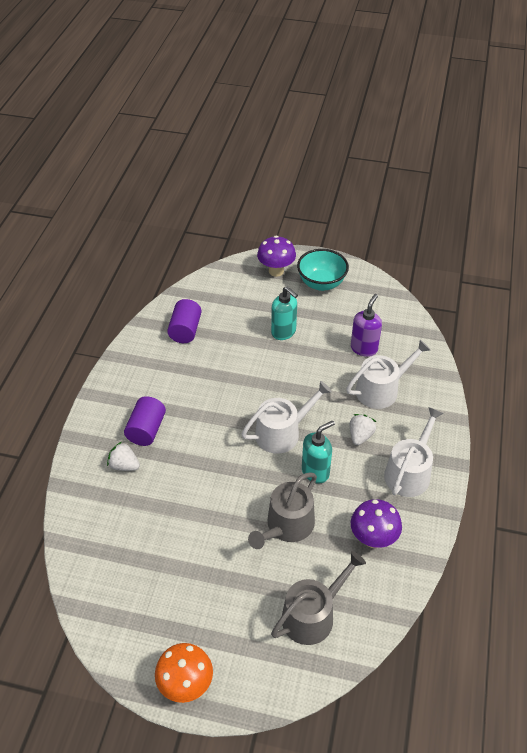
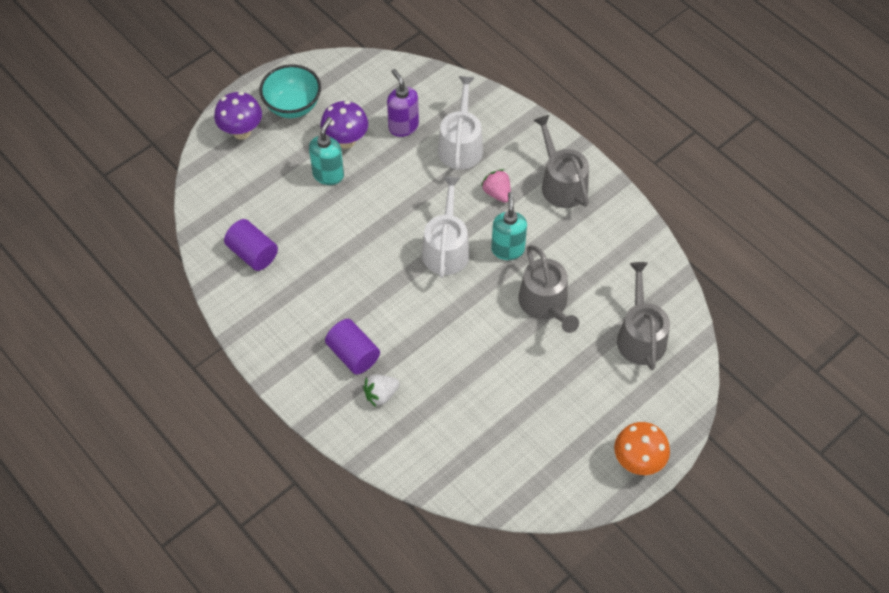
camera: 55 degrees left, 10 degrees up
turquoise soap dispenser [271,286,298,340] -> turquoise soap dispenser turned 60 degrees counterclockwise [309,117,344,185]
white strawberry [350,414,376,445] -> pink strawberry [481,169,511,203]
purple mushroom [351,499,402,548] -> purple mushroom moved to [321,101,368,149]
white watering can [384,407,444,497] -> grey watering can [533,115,589,208]

